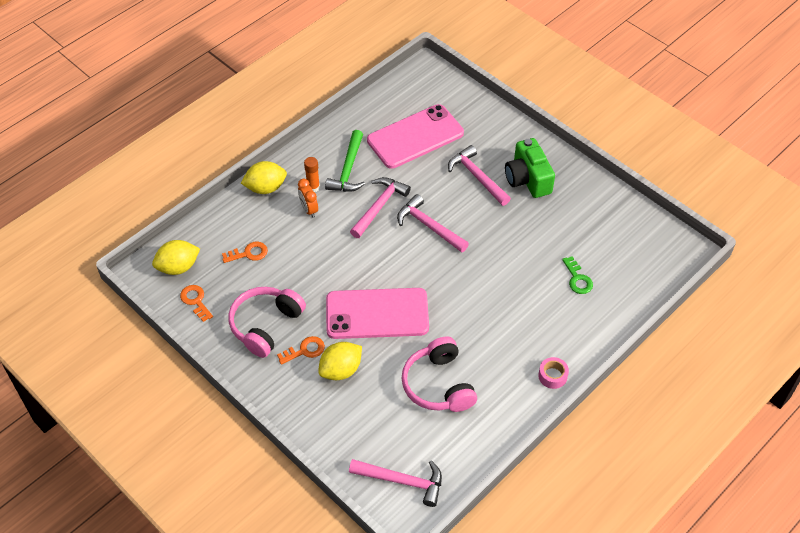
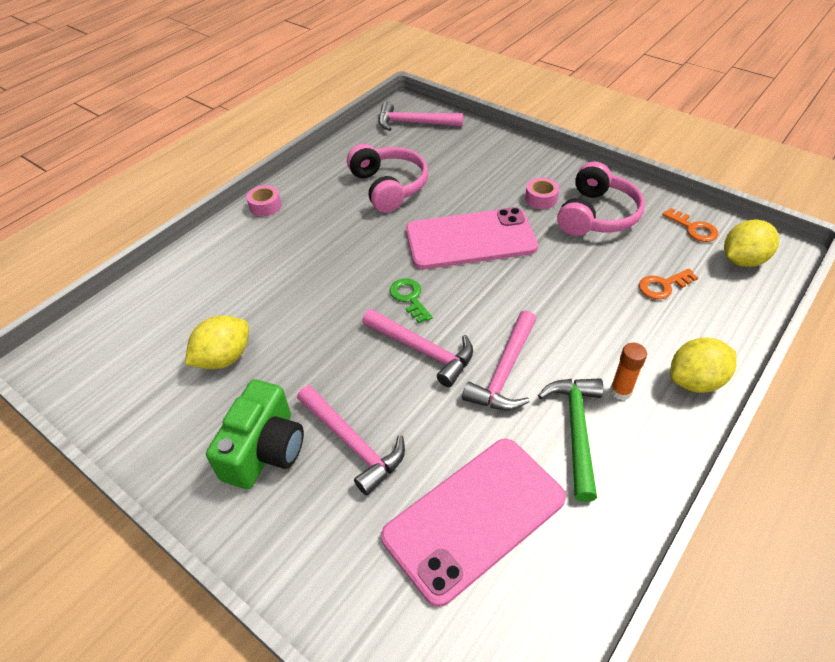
camera: 175 degrees right, 5 degrees down
orange key [277,336,325,365] -> pink tape [525,178,559,209]
orange clock [298,179,318,218] -> none
yellow lemon [318,342,362,380] -> yellow lemon moved to [185,315,249,369]
green camera [505,138,555,198] -> green camera turned 45 degrees clockwise [206,379,304,489]
green key [562,256,593,294] -> green key moved to [389,278,432,323]

